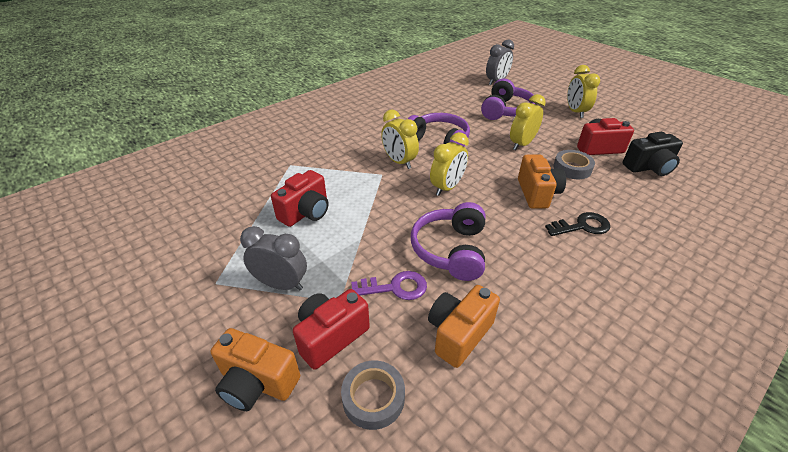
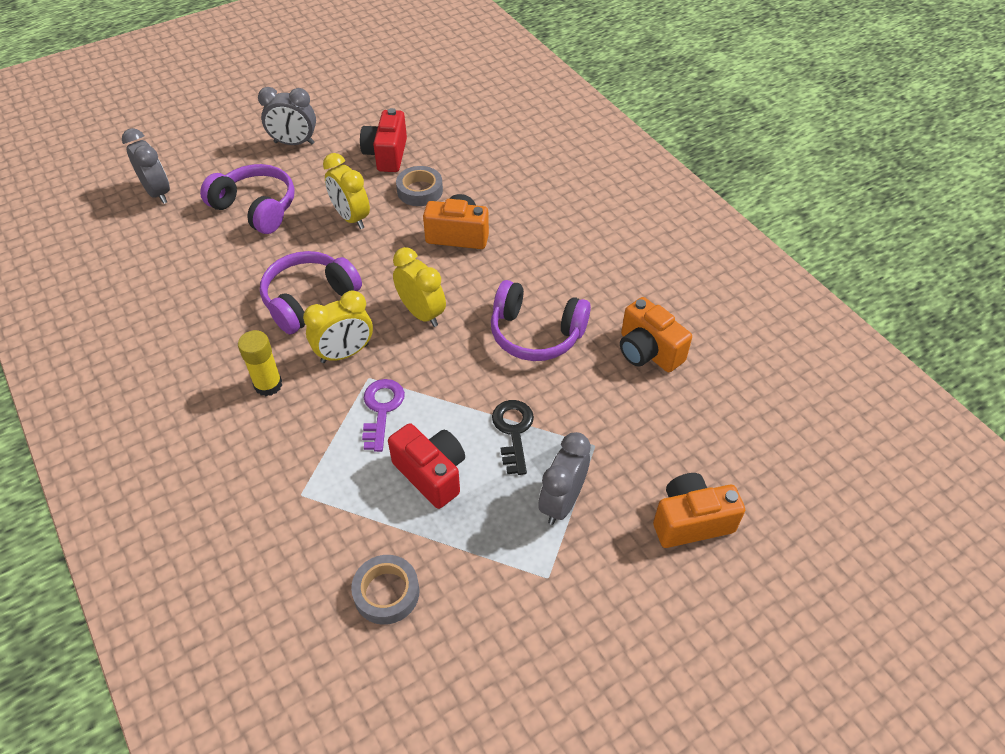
camera: 80 degrees left, 10 degrees up
orange camera [211,328,300,411] -> orange camera turned 135 degrees counterclockwise [653,473,745,548]
red camera [293,289,370,370] -> none
grey tape [341,360,405,430] -> grey tape moved to [351,555,419,625]
purple key [351,271,427,300] -> purple key moved to [362,379,405,452]
black key [545,212,610,236] -> black key moved to [492,400,534,475]
yellow clock [567,65,600,118] -> grey clock [258,87,316,145]
black camera [623,132,683,176] -> none
none -> yellow glue stick [238,330,282,396]

